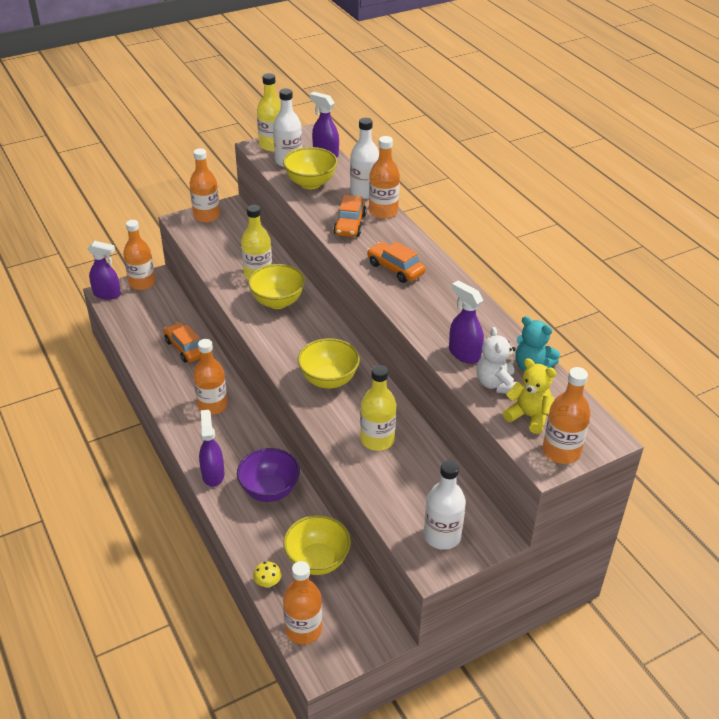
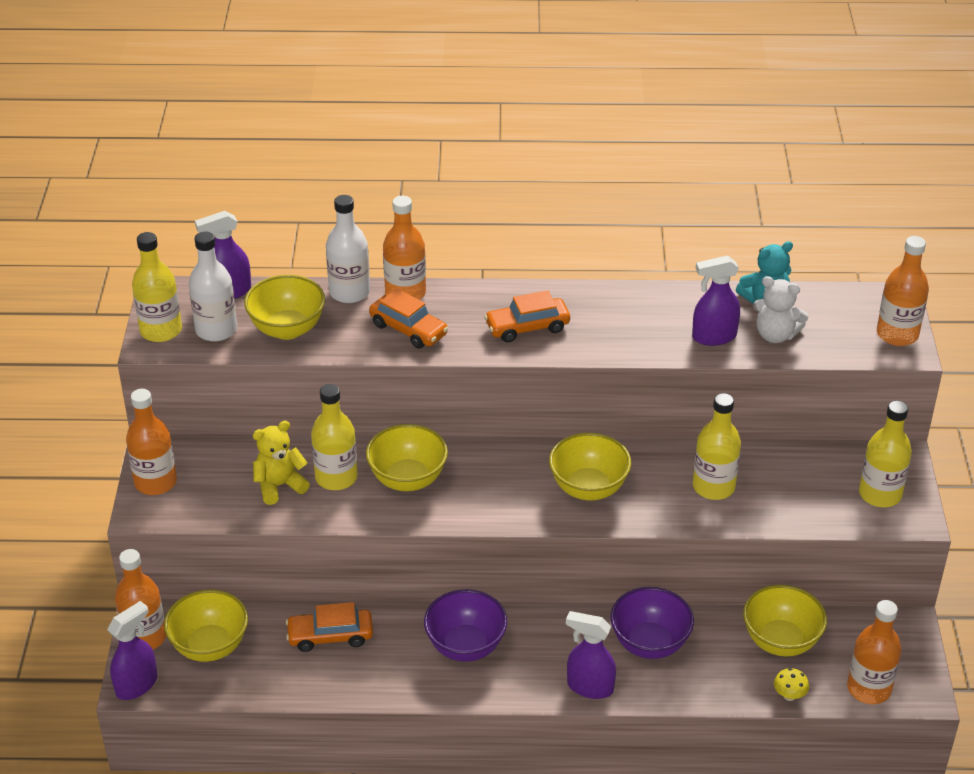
camera: 60 degrees left, 0 degrees up
orange bottle [193,339,228,415] -> purple bowl [424,589,507,662]
white bottle [424,460,466,550] -> yellow bottle [859,401,912,507]
yellow teddy bear [503,358,556,434] -> yellow teddy bear moved to [253,421,310,505]
none -> yellow bowl [164,590,248,662]

